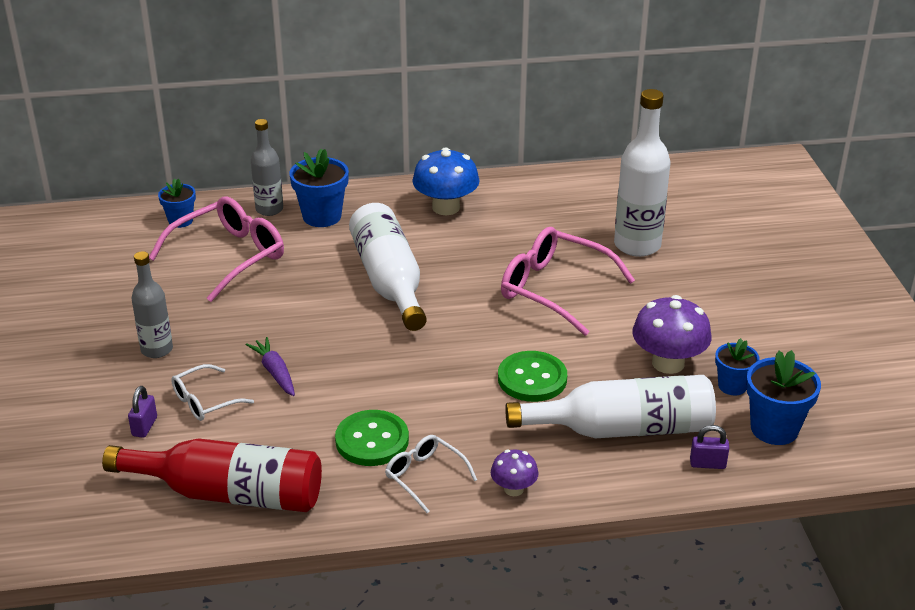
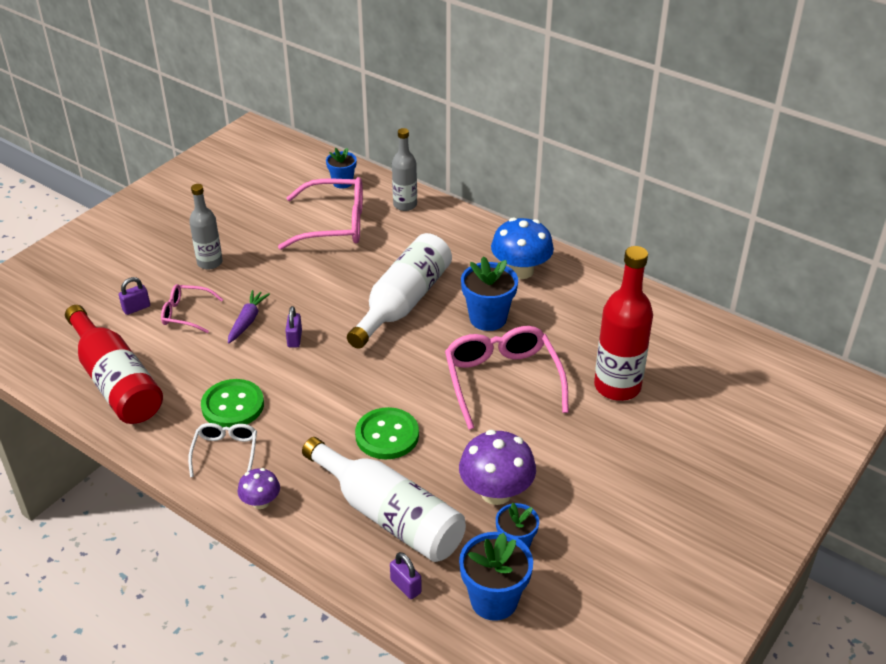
camera: 45 degrees right, 5 degrees up
white glasses [171,364,254,421] -> pink glasses [161,284,223,333]
blue flower pot [290,148,349,227] -> blue flower pot moved to [461,256,518,331]
white bottle [614,89,670,257] -> red bottle [594,246,653,401]
none -> purple padlock [286,306,302,347]

